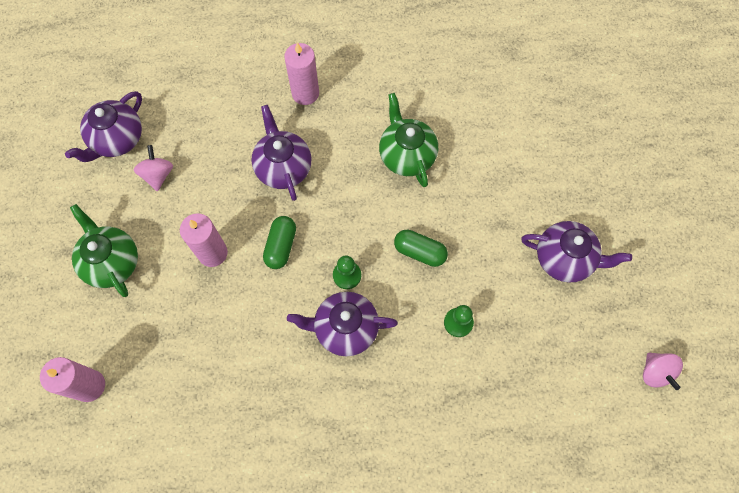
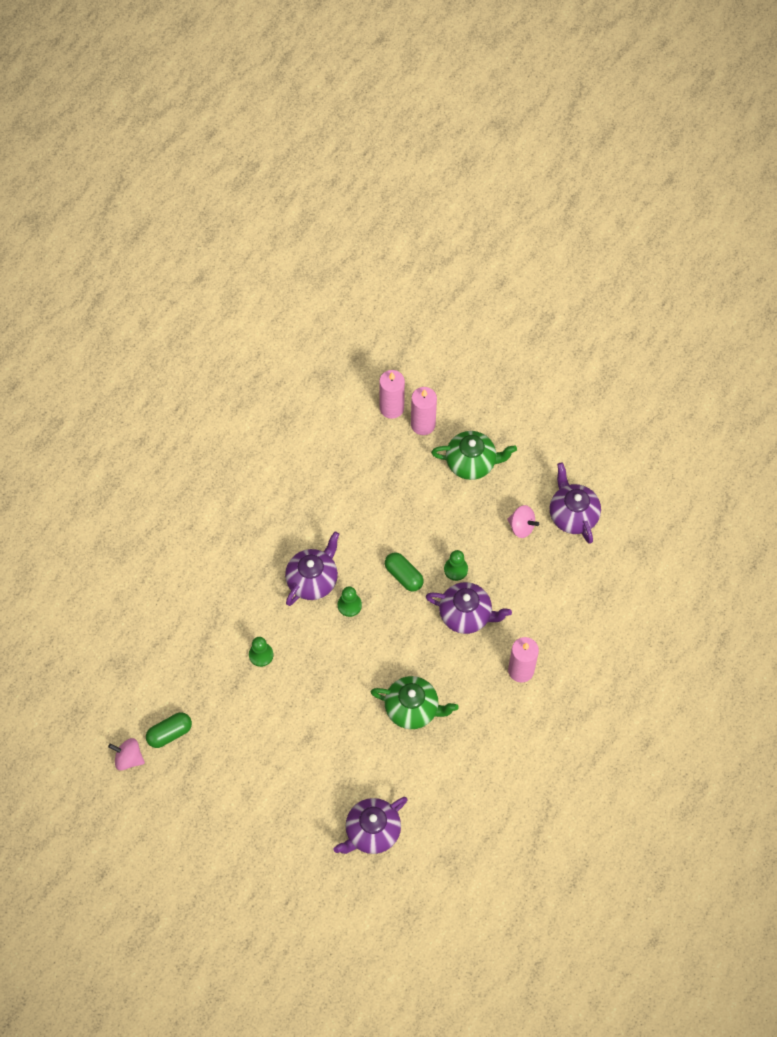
camera: 125 degrees right, 5 degrees down
pink candle [180,213,228,267] -> pink candle moved to [411,387,437,435]
green capsule [394,230,448,267] -> green capsule moved to [146,713,192,748]
purple teapot [521,221,632,283] -> purple teapot moved to [334,797,407,854]
none -> green pawn [444,550,468,581]

